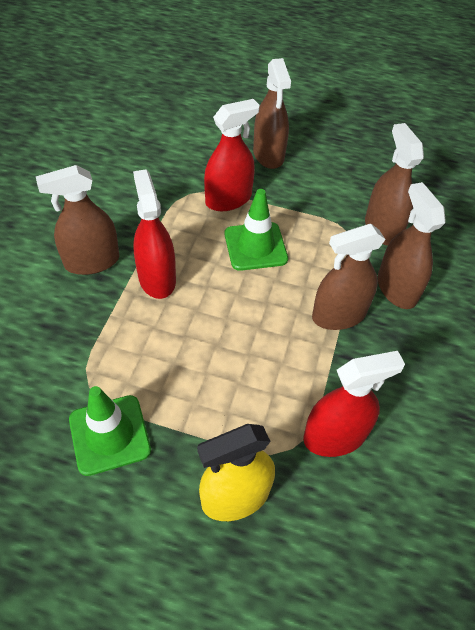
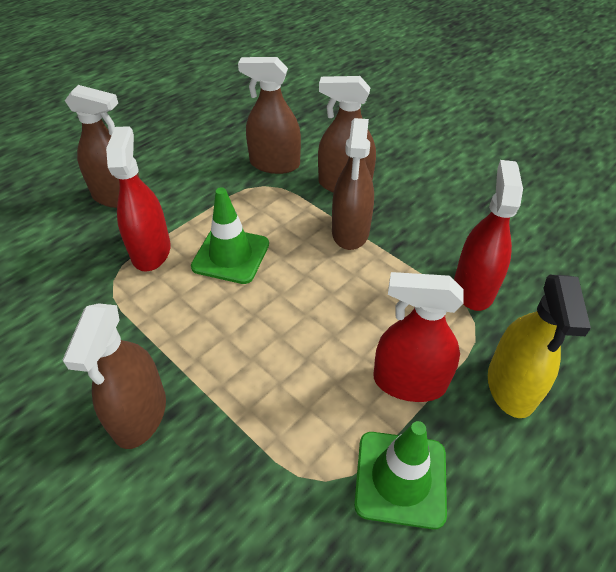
camera: 60 degrees left, 5 degrees down
red spray bottle [133,169,176,299] -> red spray bottle moved to [373,272,463,402]

